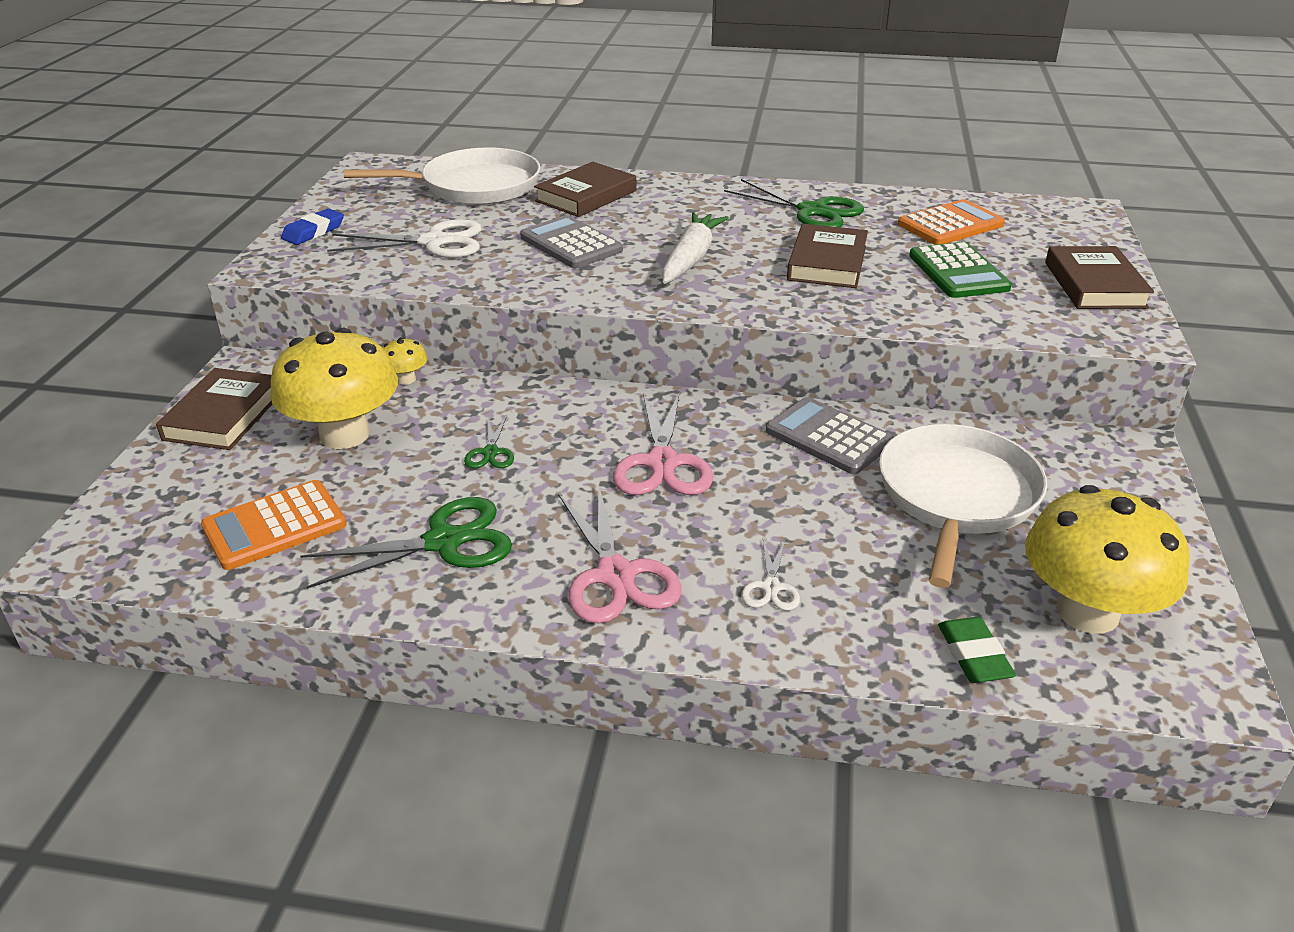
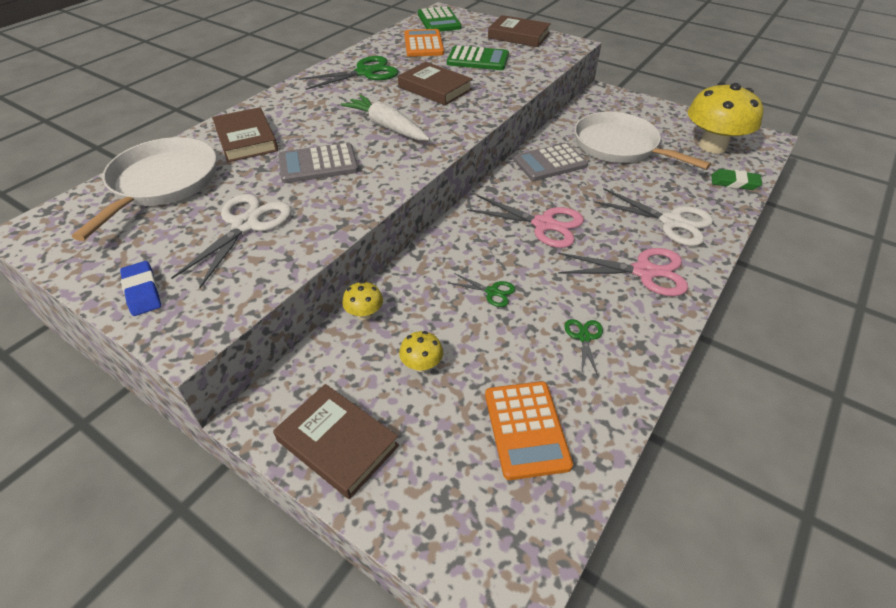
camera: 65 degrees left, 10 degrees up
yellow mushroom [270,328,398,449] -> yellow mushroom [399,331,443,372], size x0.43
green scissors [300,497,512,589] -> green scissors [565,319,603,377], size x0.51
white scissors [741,539,800,611] -> white scissors [594,188,713,246], size x1.96
none -> green calculator [418,7,462,31]

